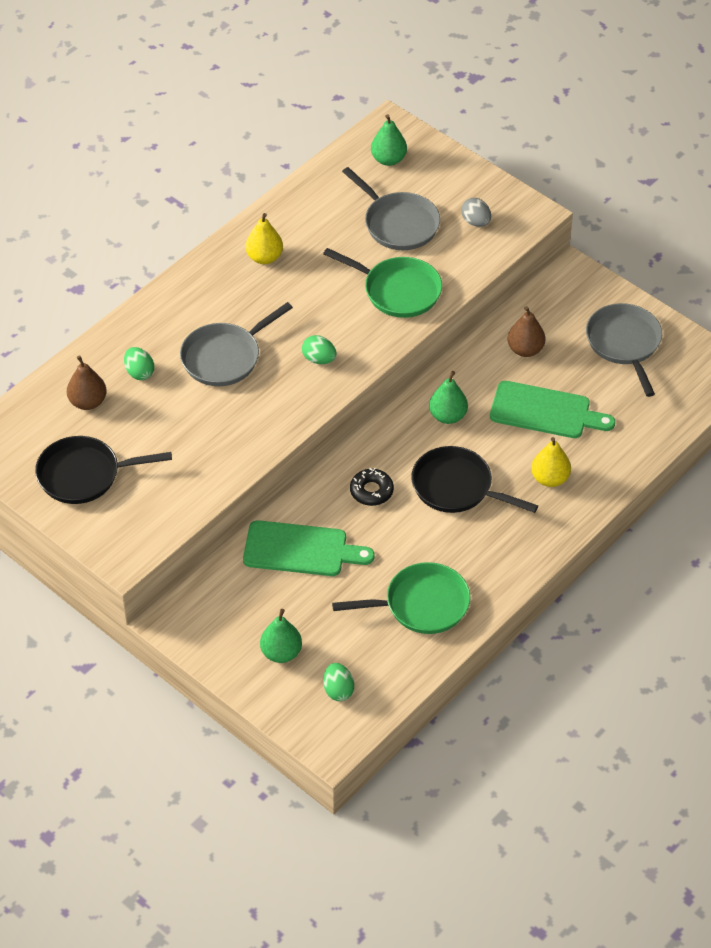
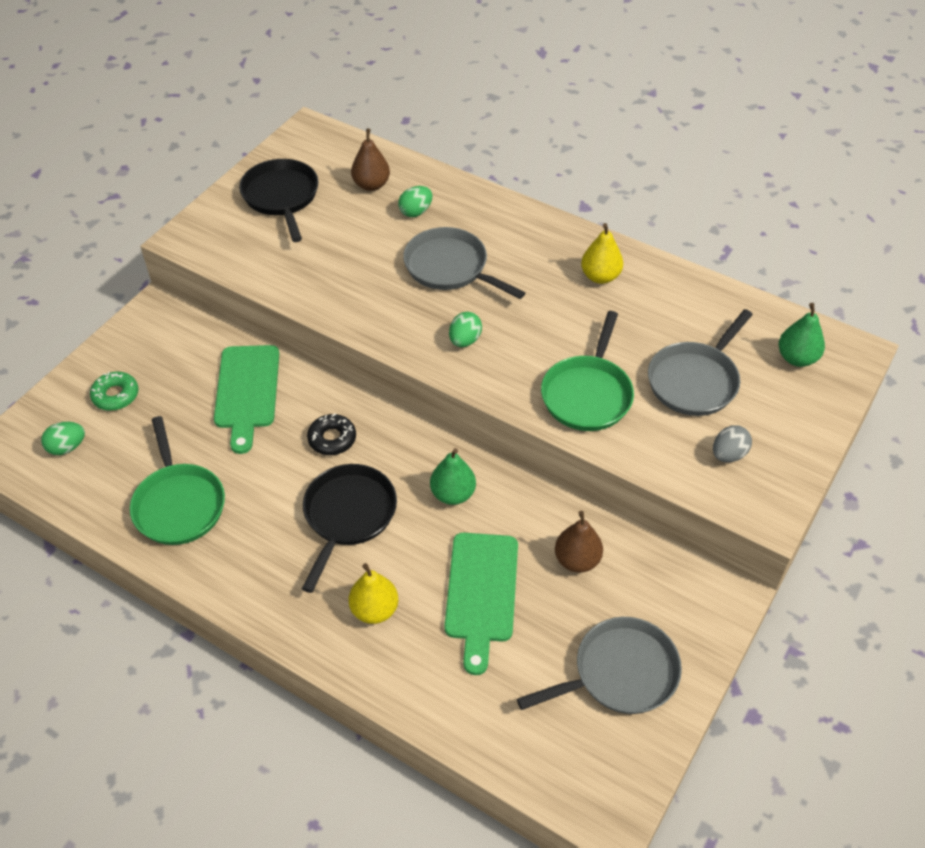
camera: 80 degrees right, 0 degrees up
green pear [260,609,302,663] -> green donut [90,372,139,411]

